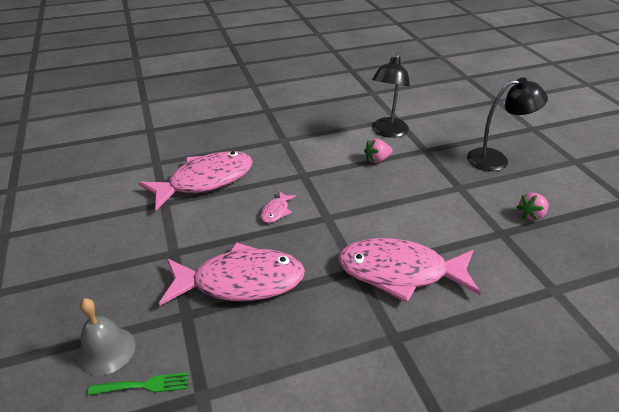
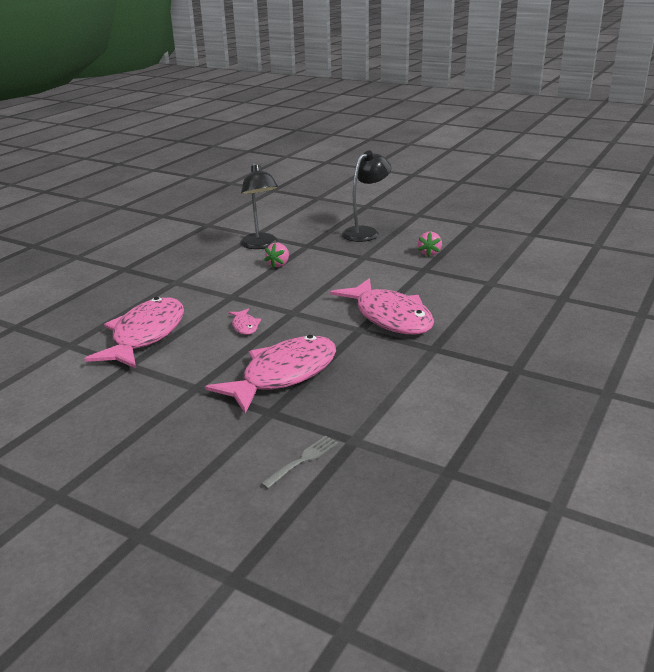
camera: 40 degrees left, 10 degrees down
grey bell [77,298,135,376] -> none
green fork [88,372,188,395] -> grey fork [261,436,338,489]
pink fish [338,238,481,302] -> pink fish turned 90 degrees counterclockwise [330,278,434,335]

